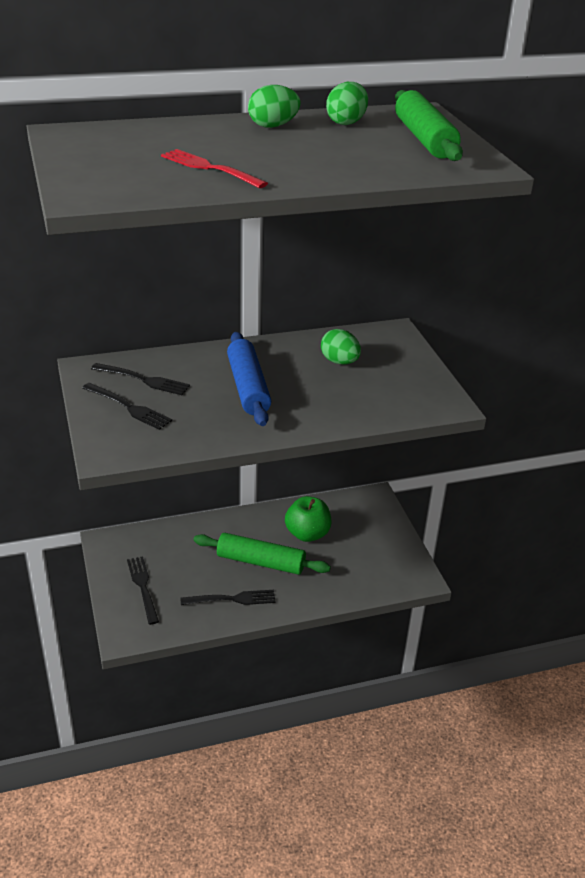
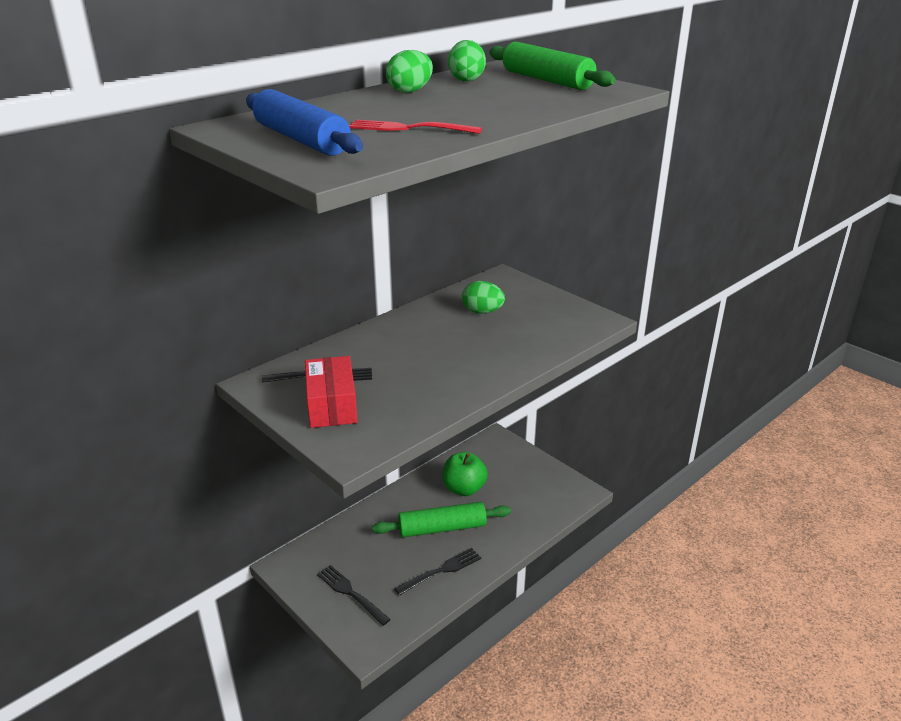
camera: 25 degrees left, 5 degrees down
black fork [82,383,172,430] -> red box [305,356,358,428]
blue rolling pin [227,332,271,426] -> blue rolling pin moved to [246,89,363,156]

